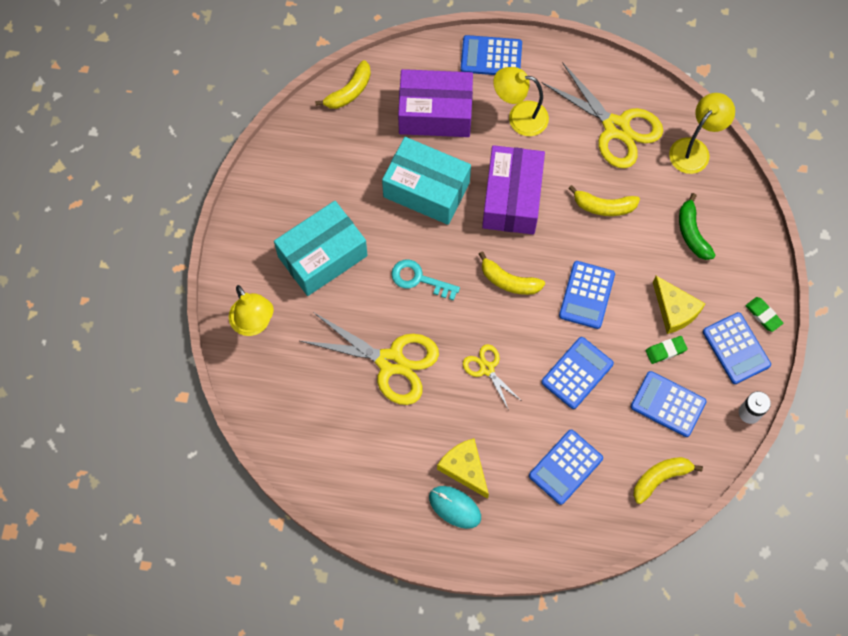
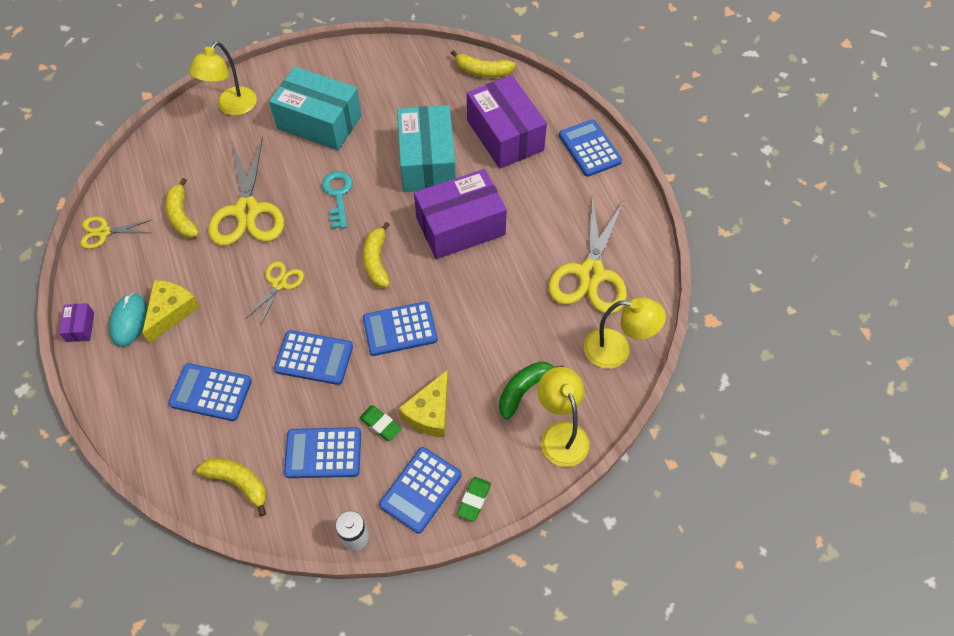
camera: 60 degrees right, 10 degrees down
yellow lamp [493,67,549,136] -> yellow lamp moved to [537,367,589,467]
yellow banana [568,185,640,216] -> yellow banana moved to [165,178,199,238]
blue calculator [631,371,707,437] -> blue calculator turned 90 degrees counterclockwise [284,427,361,478]
none -> purple box [59,303,94,342]
none -> yellow scissors [81,216,151,249]

